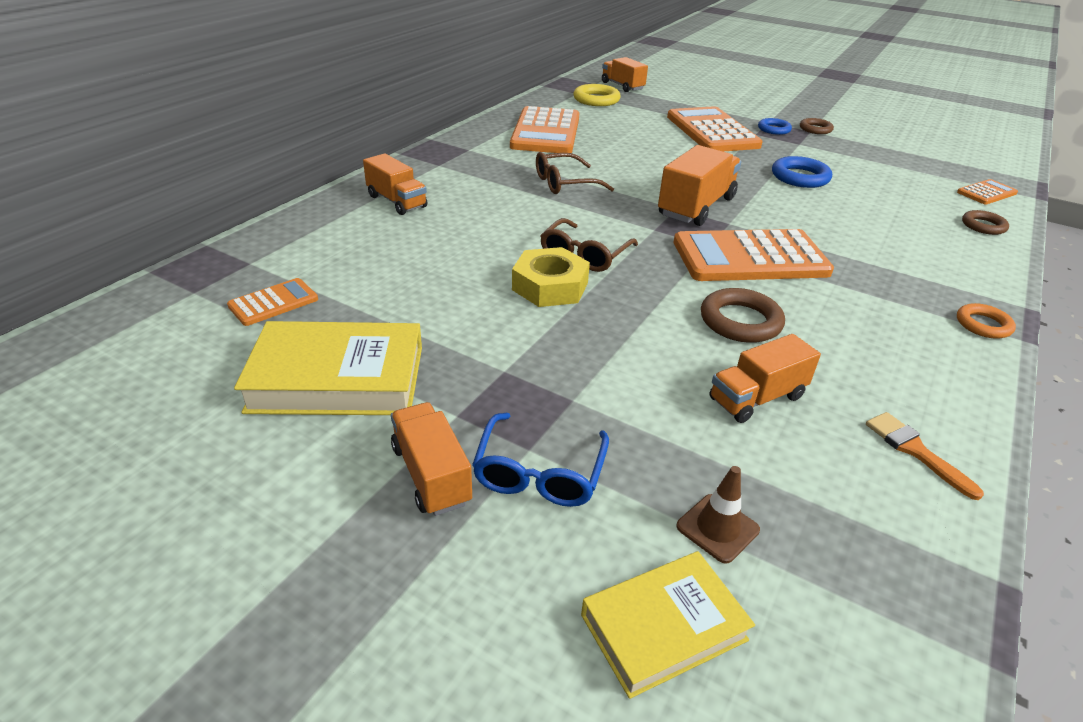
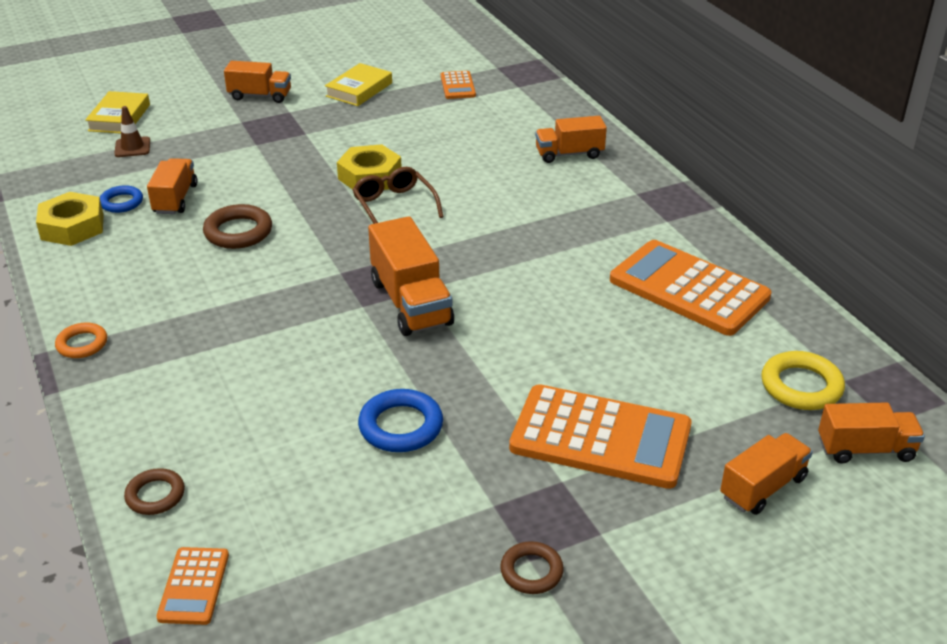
camera: 125 degrees right, 0 degrees up
yellow book [234,321,422,415] -> yellow book [325,63,392,106], size x0.63
blue glasses [472,413,609,507] -> none
brown glasses [536,152,614,194] -> none
orange calculator [674,229,834,281] -> none
blue ring [758,118,792,135] -> blue ring moved to [100,185,143,213]
orange brush [866,412,984,500] -> yellow nut [36,192,104,246]
none -> orange truck [720,433,813,515]

